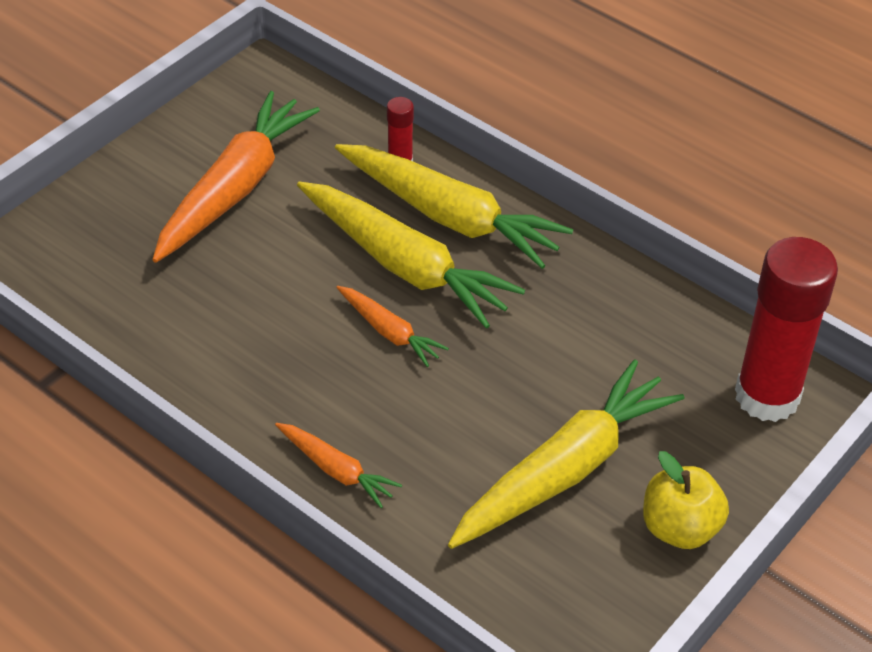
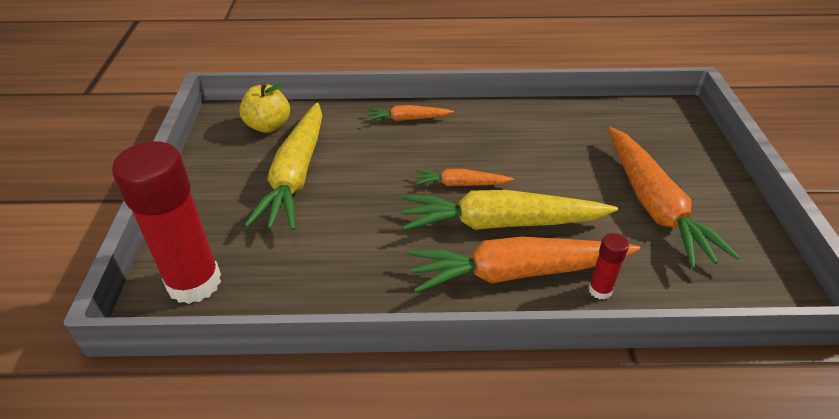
camera: 140 degrees right, 5 degrees down
yellow carrot [335,144,573,269] -> orange carrot [408,237,640,293]
yellow apple [643,451,729,549] -> yellow apple moved to [239,83,290,133]

